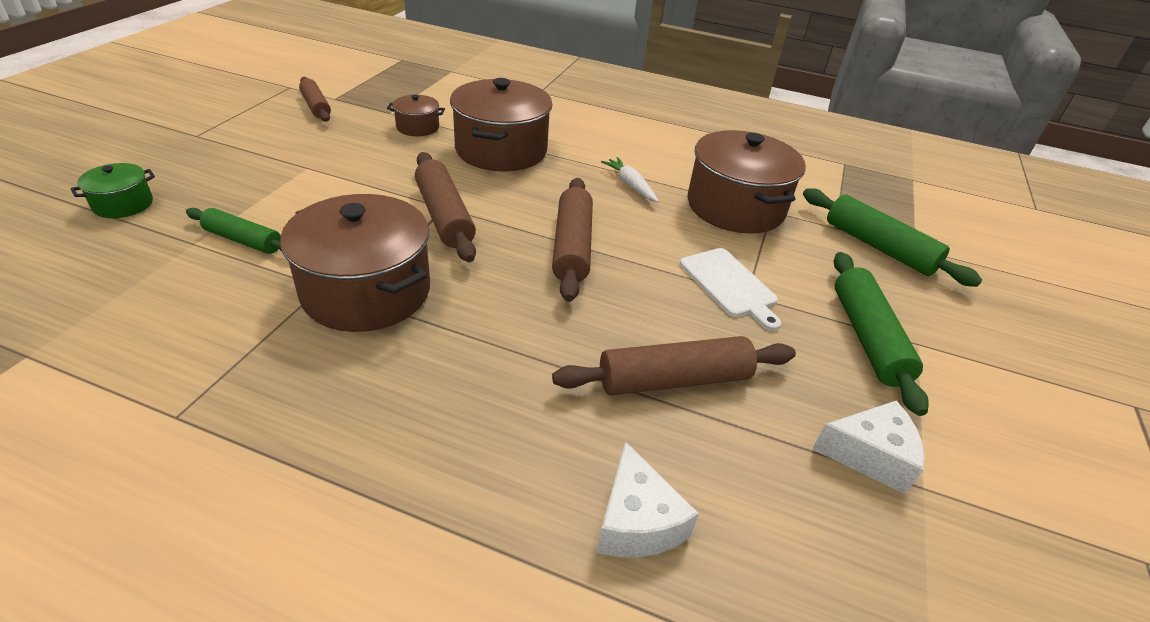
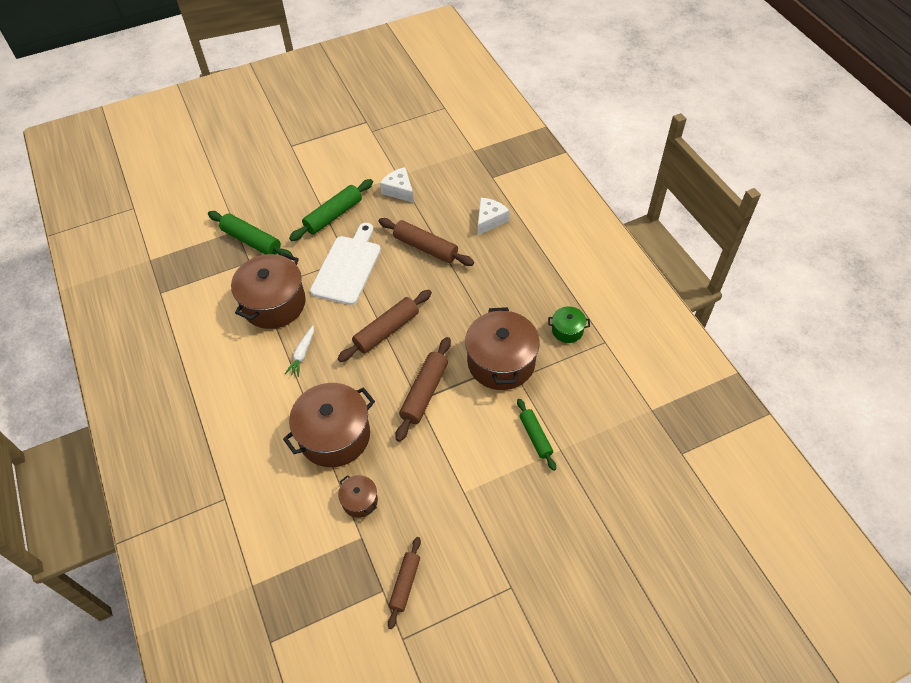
camera: 130 degrees left, 15 degrees up
green pot [71,163,155,218] -> green pot moved to [548,306,590,343]
white cutting board [680,248,782,331] -> white cutting board [310,223,381,305], size x1.54
green rolling pin [803,188,982,287] -> green rolling pin turned 60 degrees counterclockwise [208,211,293,256]

